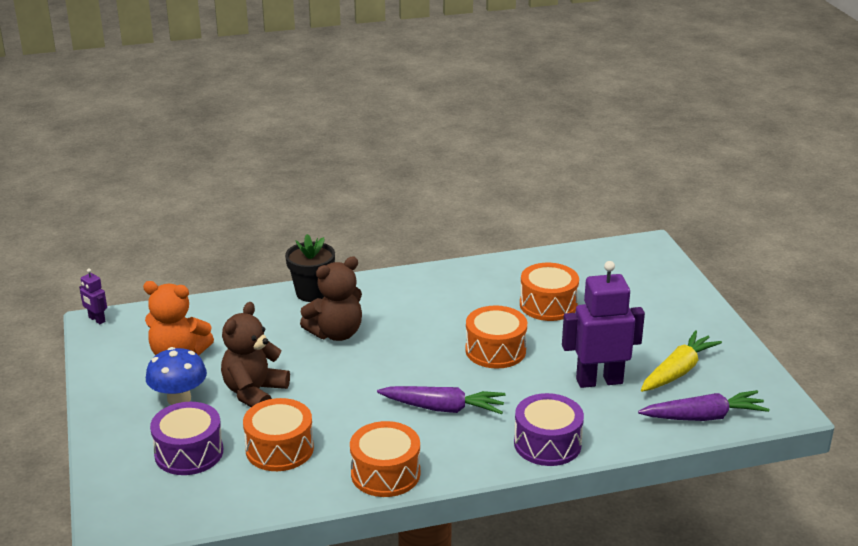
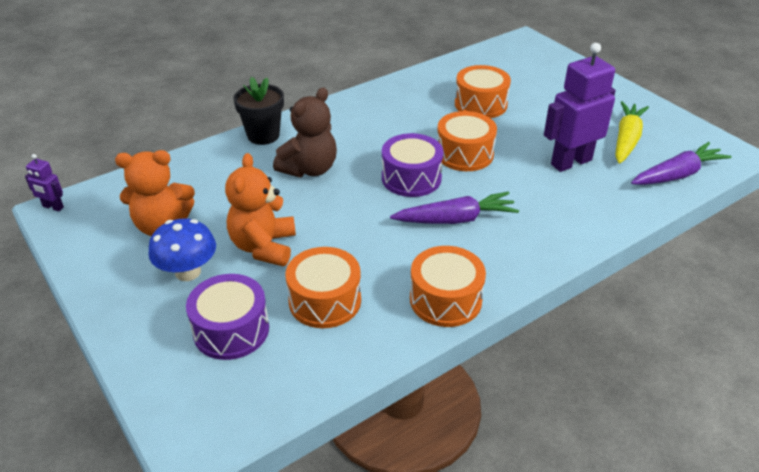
camera: 20 degrees left, 10 degrees up
brown teddy bear [221,302,290,407] -> orange teddy bear [225,153,296,266]
purple drum [514,393,584,466] -> purple drum moved to [382,133,443,197]

